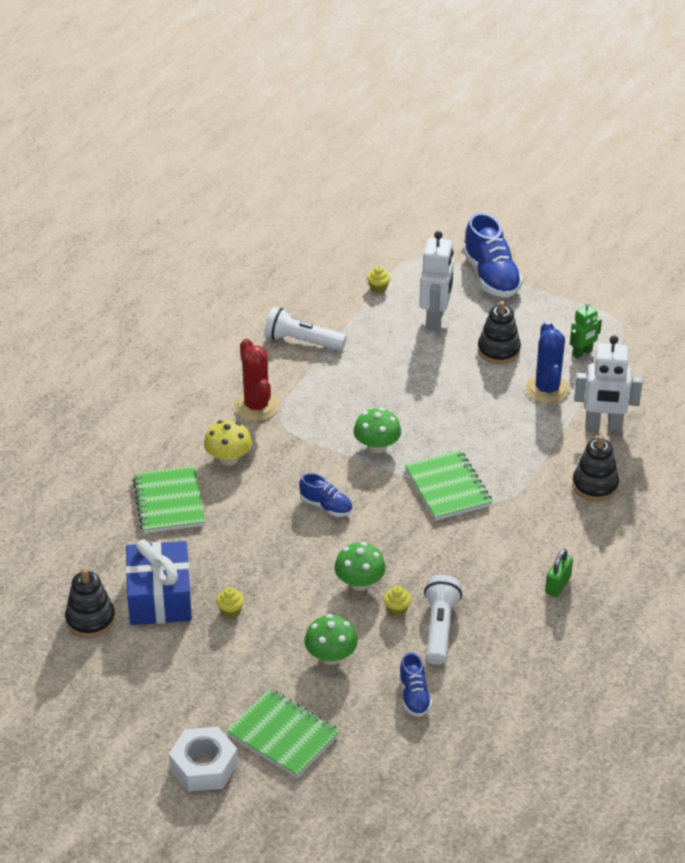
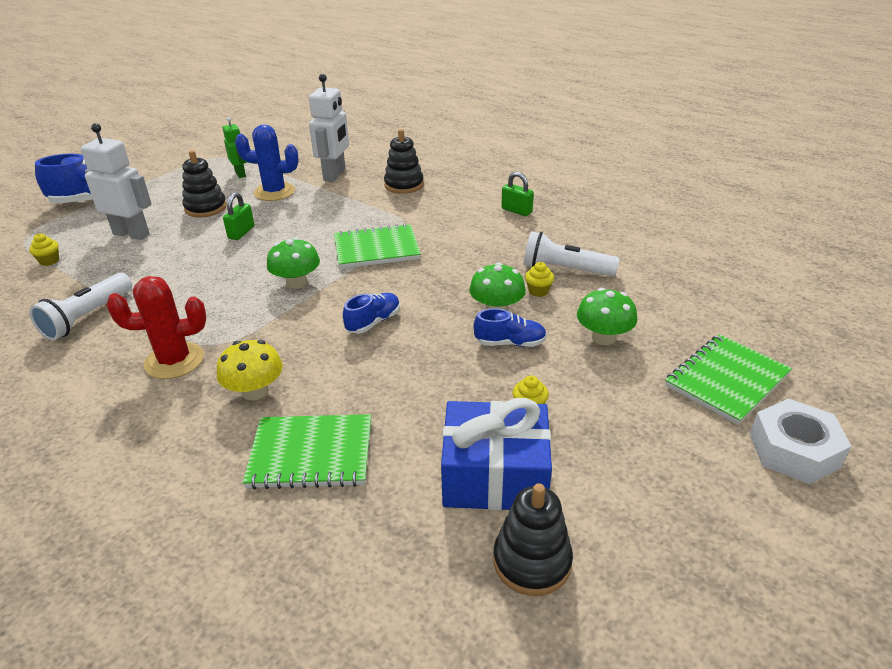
camera: 80 degrees left, 5 degrees down
blue shoe [399,652,432,717] -> blue shoe moved to [474,308,547,347]
none -> green padlock [223,192,255,240]

